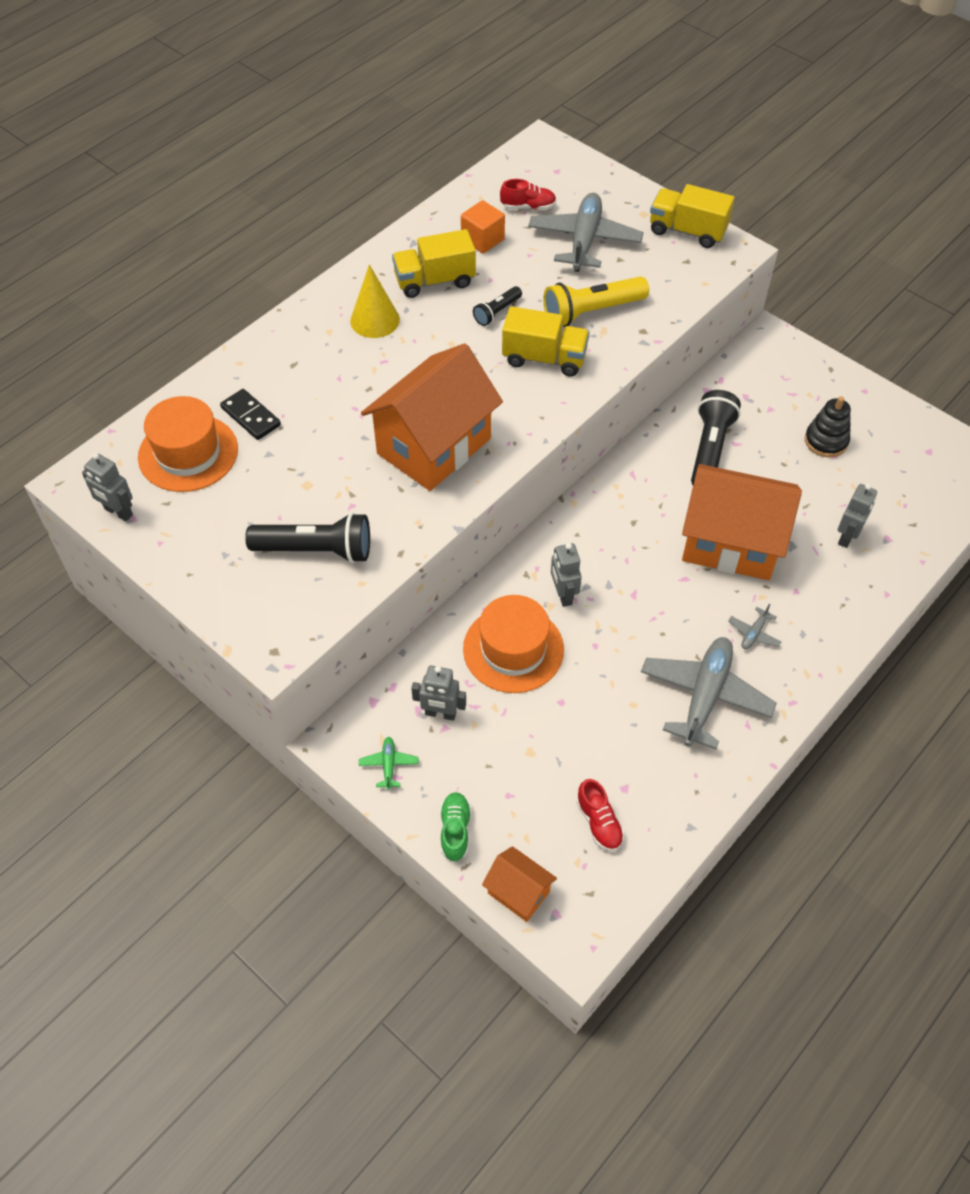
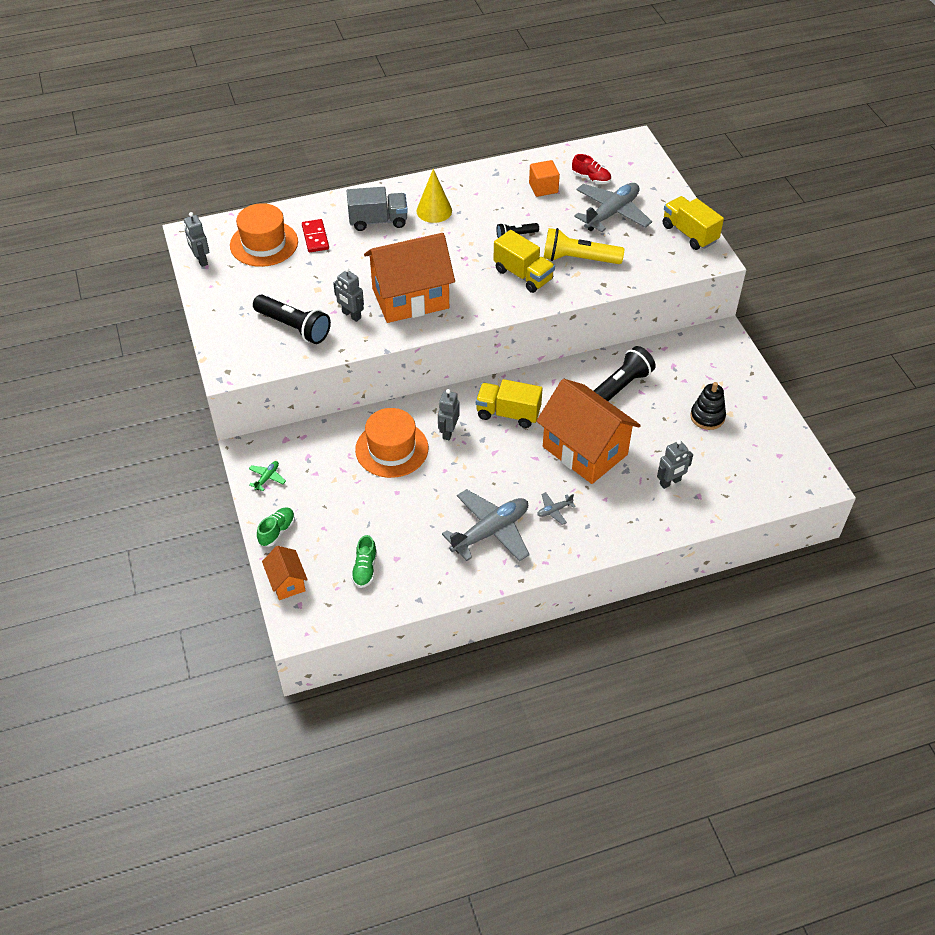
camera: 30 degrees right, 5 degrees down
black domino [220,389,281,440] -> red domino [302,219,329,252]
yellow truck [392,229,476,298] -> yellow truck moved to [476,379,543,428]
grey robot [411,665,466,721] -> grey robot moved to [333,268,364,322]
red shoe [576,779,625,851] -> green shoe [351,535,377,588]
none -> grey truck [347,187,408,231]

